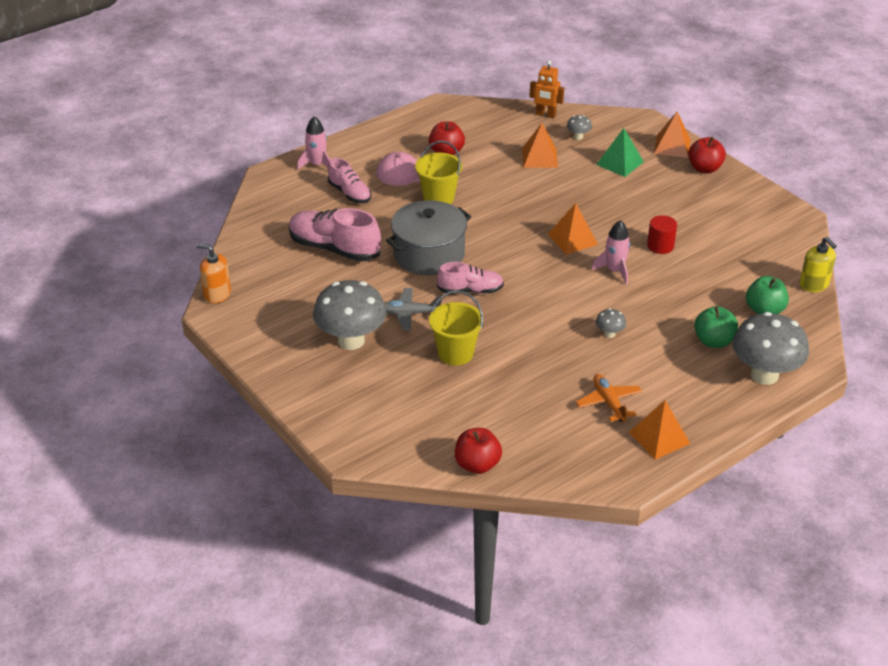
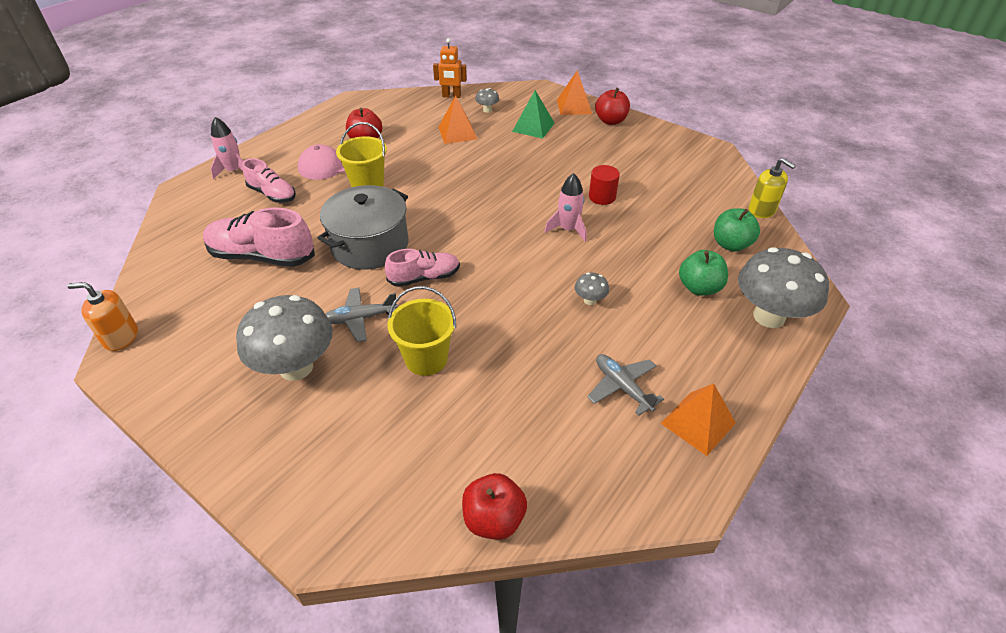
camera: 15 degrees left, 5 degrees up
orange pyramid [548,203,598,254] -> none
orange plane [576,374,642,422] -> grey plane [587,354,664,416]

